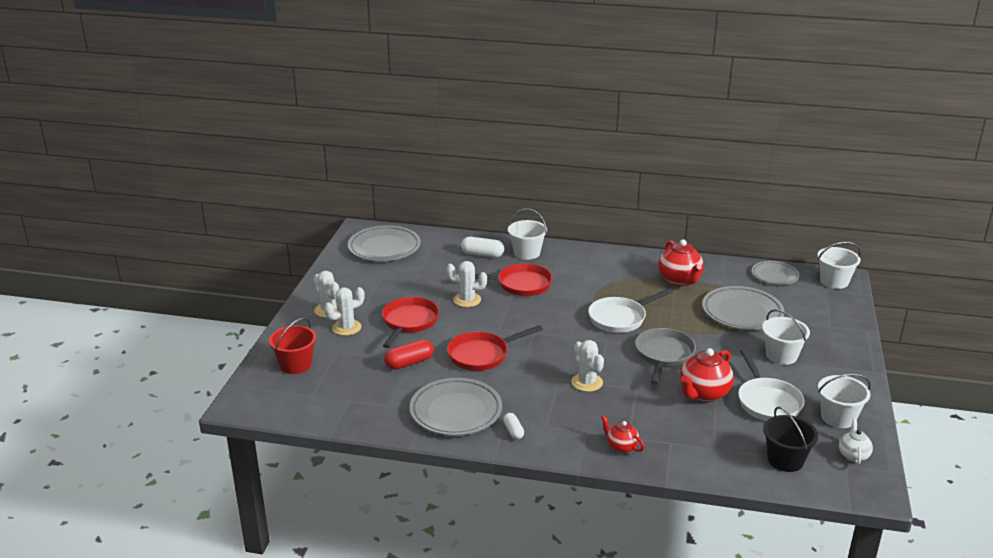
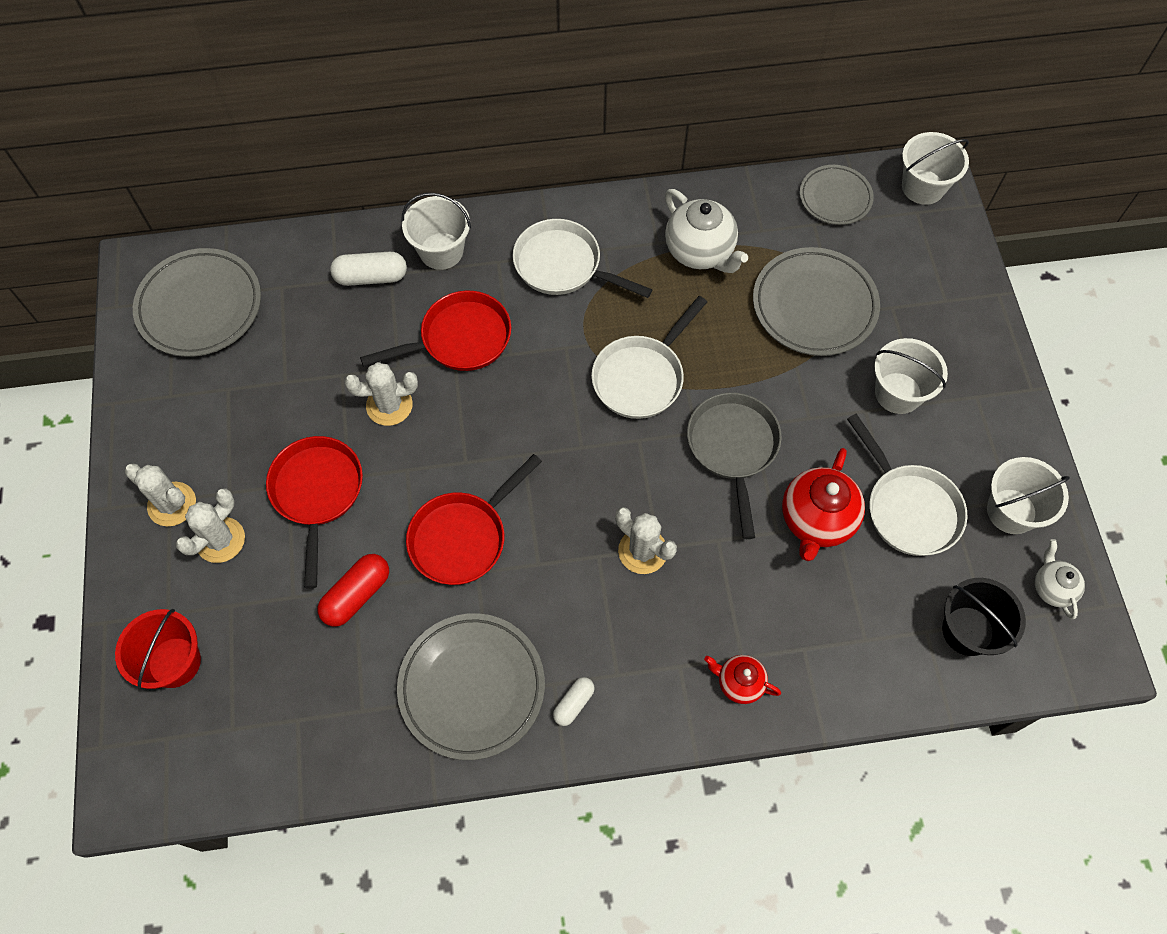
camera: 20 degrees left, 35 degrees up
white capsule [503,413,524,439] -> white capsule turned 75 degrees clockwise [553,677,595,726]
red teapot [658,239,704,286] -> white teapot [665,189,748,273]
none -> white pan [513,219,653,298]

